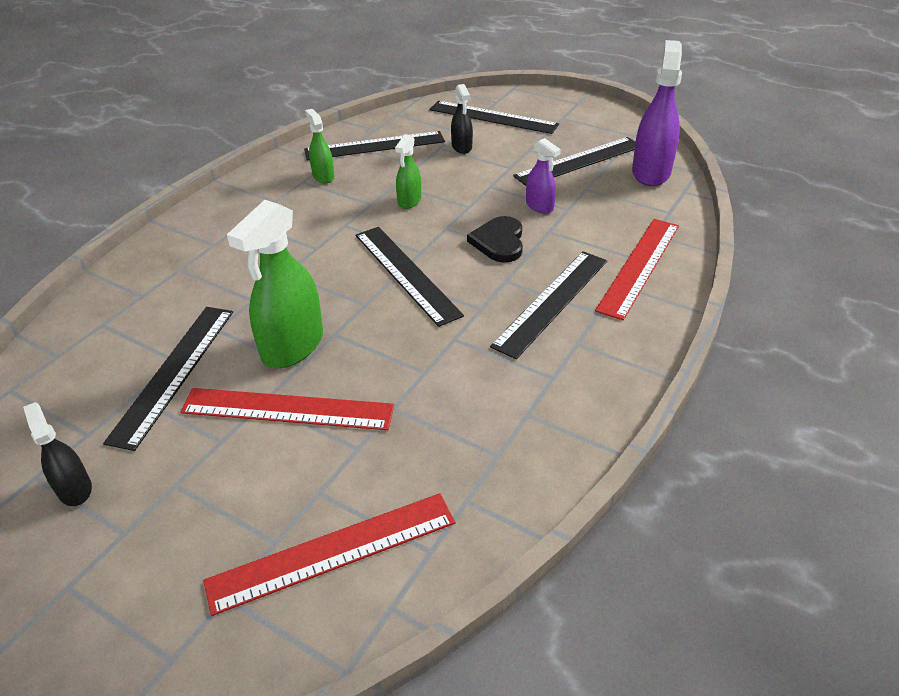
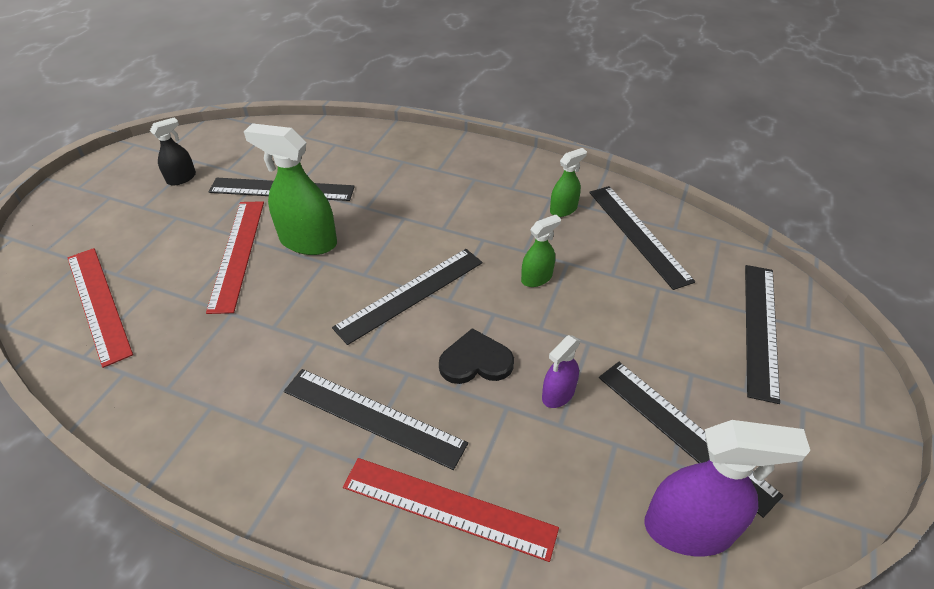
camera: 80 degrees right, 5 degrees up
green spray bottle [395,134,421,209] -> green spray bottle turned 135 degrees clockwise [521,215,561,287]
black spray bottle [451,84,473,154] -> none

